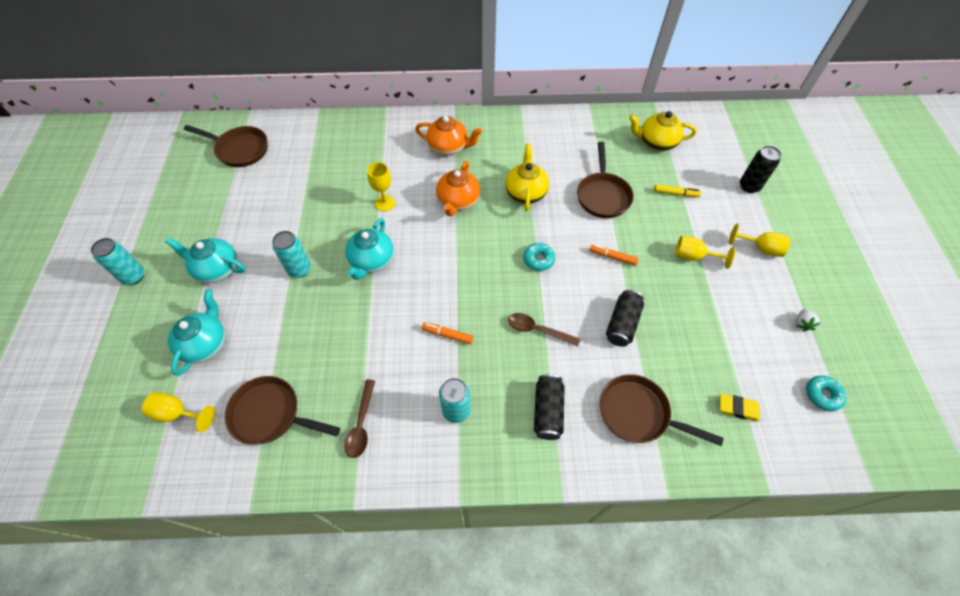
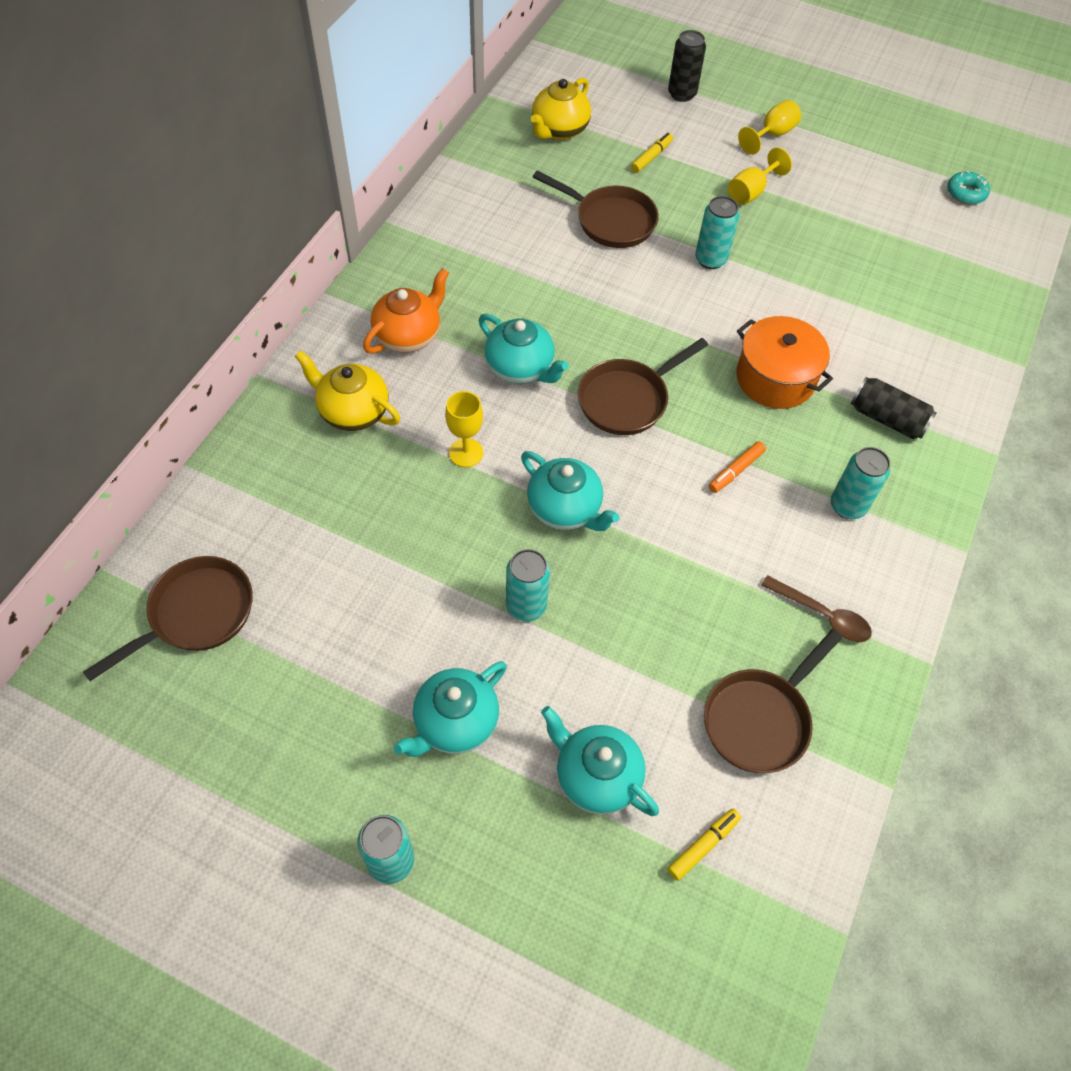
camera: 65 degrees left, 0 degrees up
yellow goblet [142,392,215,432] -> yellow marker [668,809,741,881]
orange teapot [436,161,480,216] -> turquoise teapot [479,313,569,384]
yellow teapot [505,144,549,211] -> yellow teapot moved to [295,350,400,431]
brown spoon [508,313,580,346] -> orange pot [736,316,833,409]
turquoise donut [523,243,555,271] -> none
orange marker [590,245,639,266] -> turquoise can [695,196,739,269]
brown pan [600,374,724,446] -> brown pan moved to [578,338,708,435]
black can [606,290,644,347] -> none
yellow eraser [720,394,760,421] -> none
white strawberry [796,309,820,332] -> none

